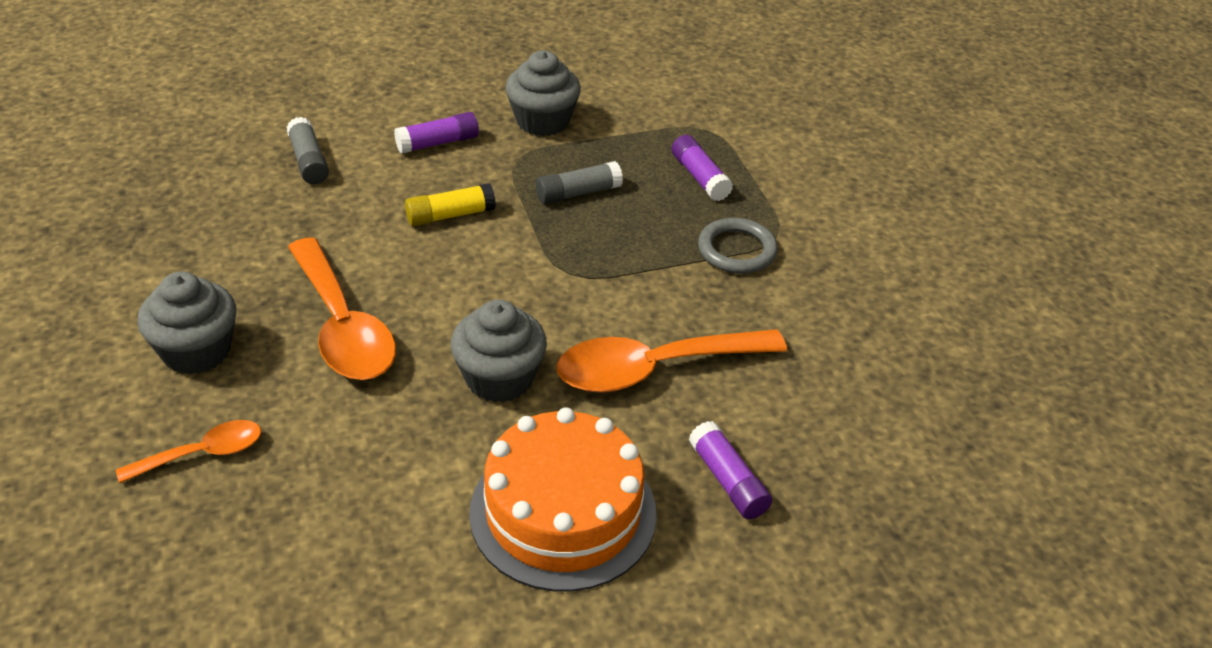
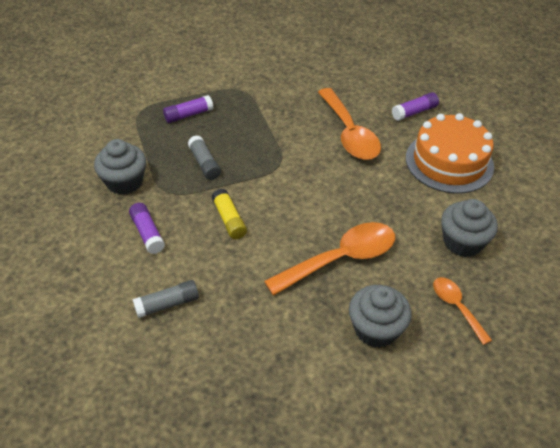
camera: 90 degrees left, 5 degrees up
grey cupcake [451,299,547,403] -> grey cupcake moved to [441,199,498,257]
grey ring [698,218,778,274] -> none

